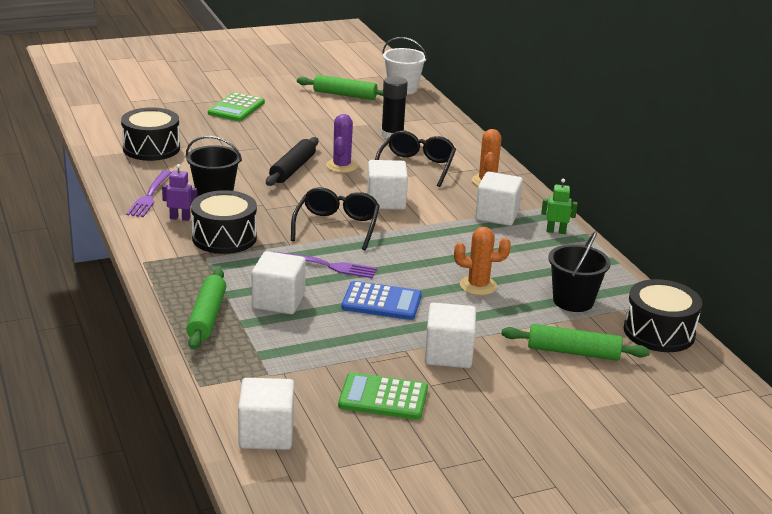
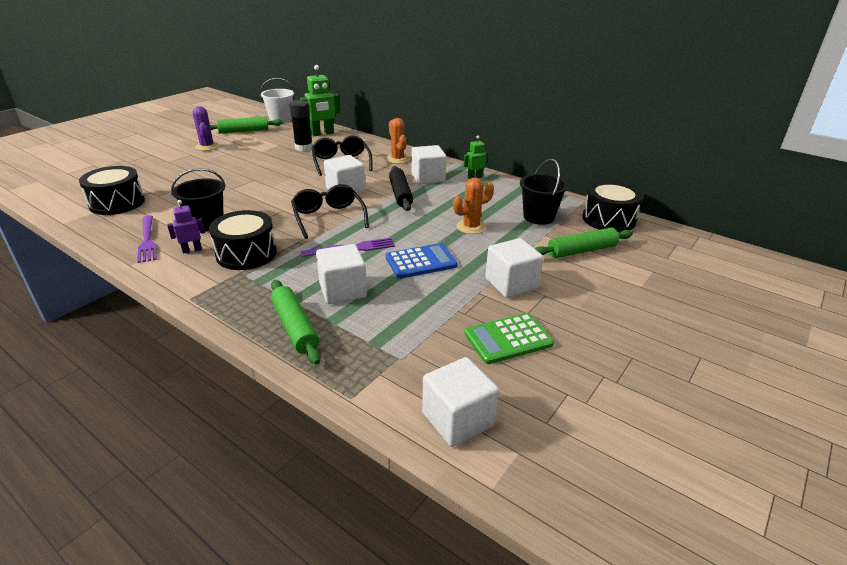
camera: 30 degrees left, 5 degrees up
green calculator [208,92,265,121] -> none
black rolling pin [266,137,319,186] -> black rolling pin moved to [389,166,413,211]
purple cactus [326,114,358,173] -> purple cactus moved to [193,106,219,151]
none -> green robot [300,65,340,136]

